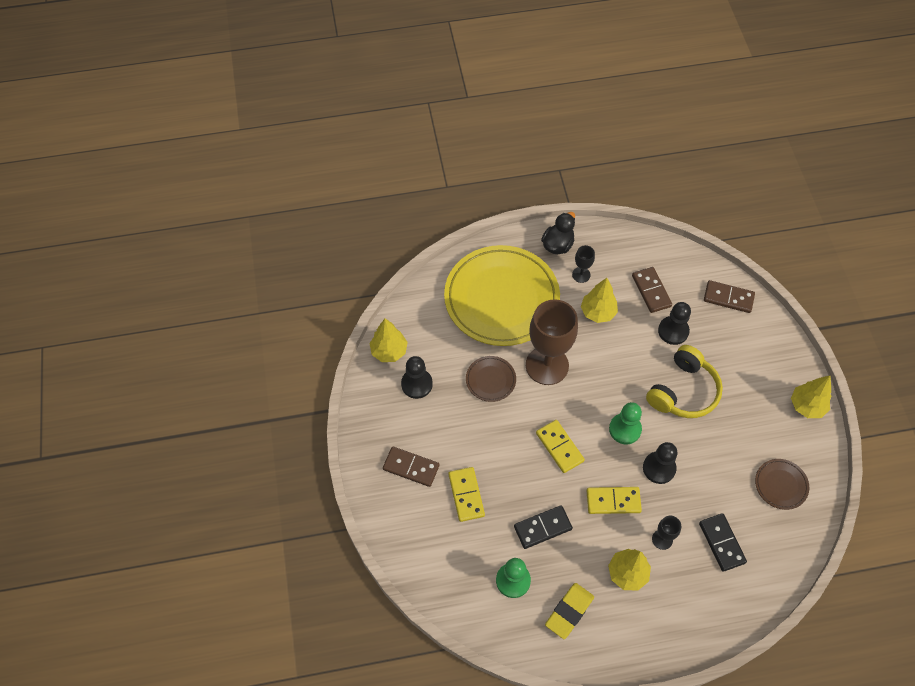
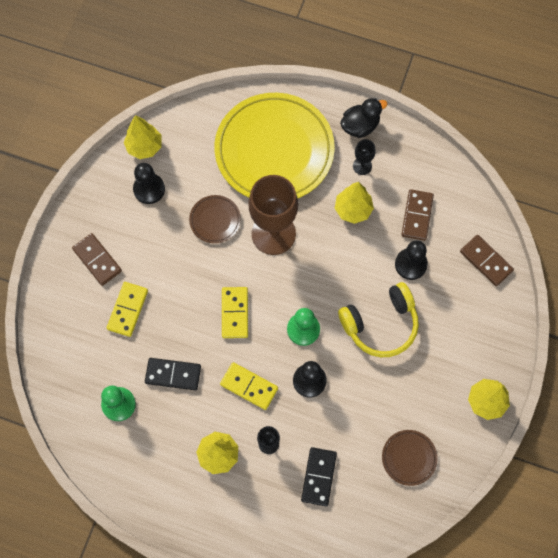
camera: 30 degrees right, 10 degrees up
yellow eraser [545,583,594,639] -> none

